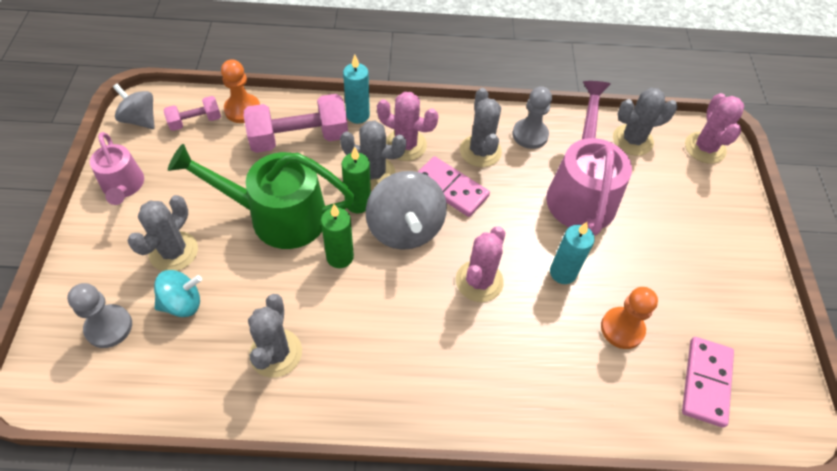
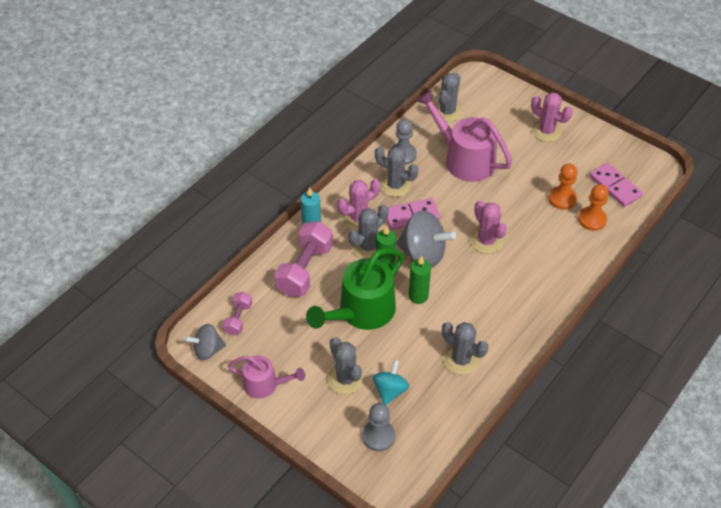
camera: 50 degrees left, 5 degrees down
orange pawn [221,59,260,123] -> orange pawn moved to [578,184,609,231]
turquoise candle [550,222,595,284] -> none
pink cactus [685,93,744,164] -> pink cactus moved to [531,92,573,142]

